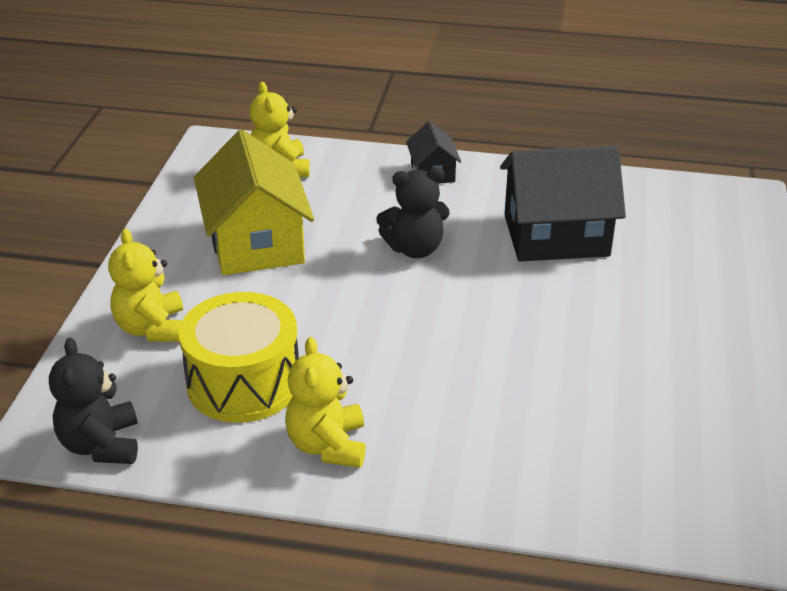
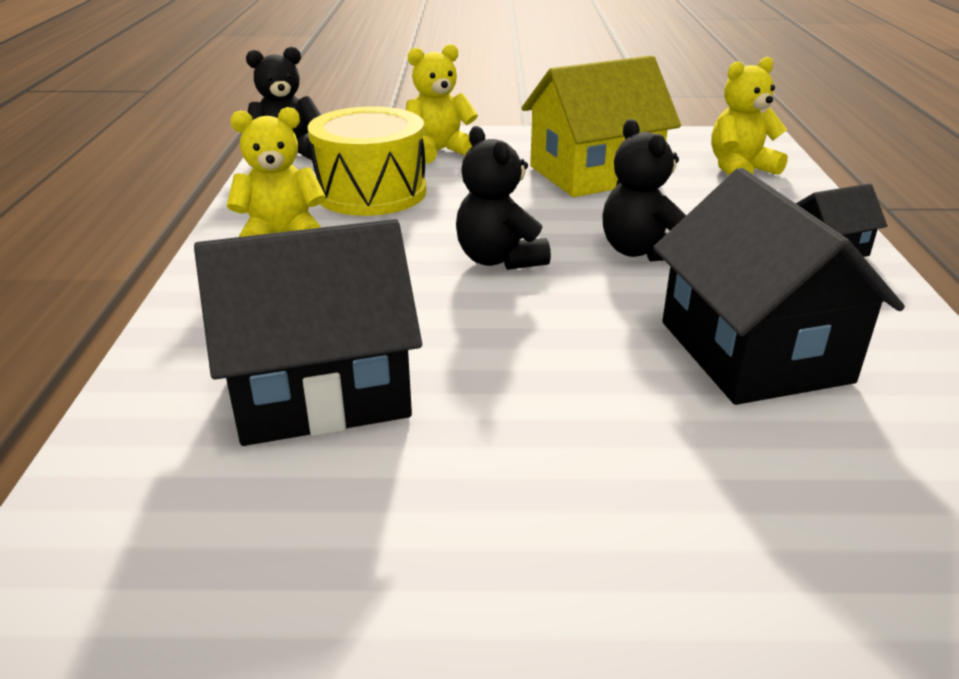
camera: 80 degrees right, 5 degrees down
none -> black house [194,219,422,446]
none -> black teddy bear [456,126,551,270]

